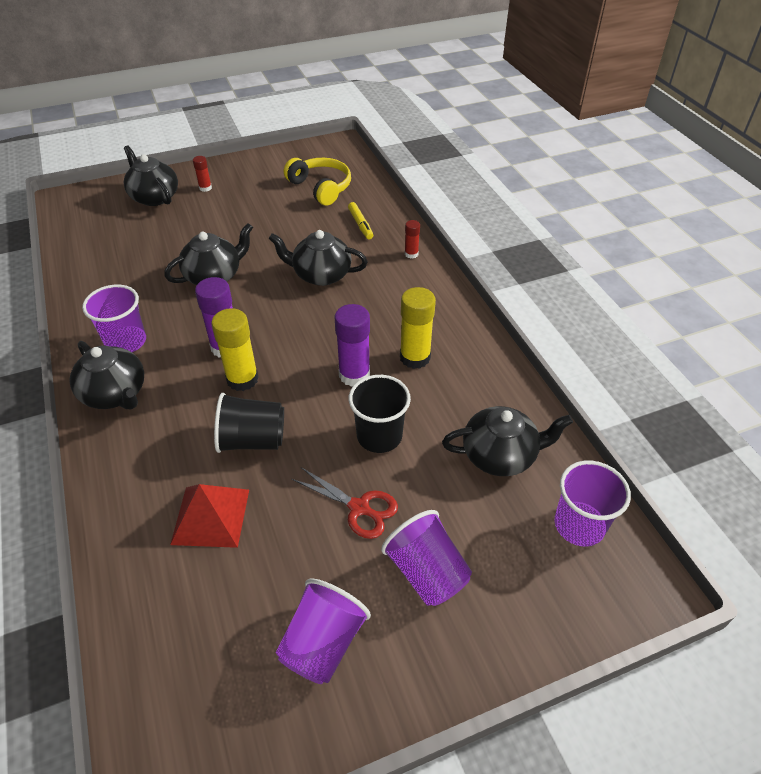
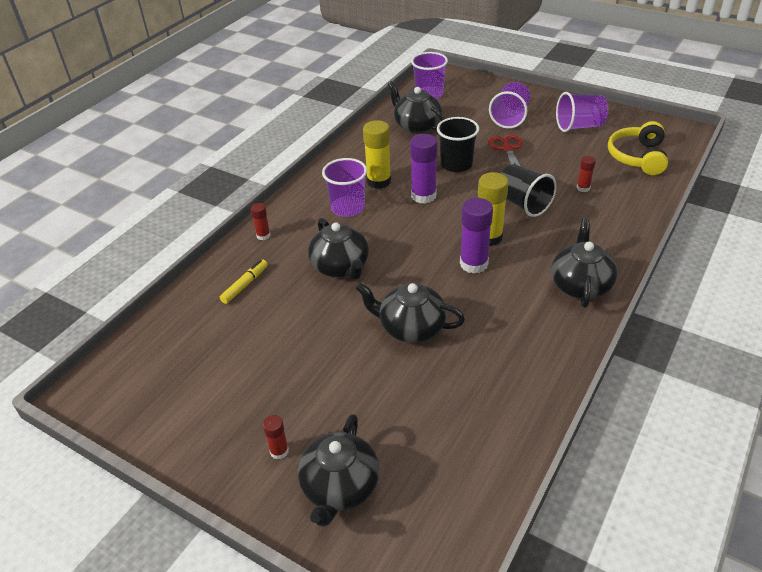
camera: 125 degrees left, 5 degrees down
purple cup [82,285,146,352] -> purple cup moved to [322,158,367,217]
red pyramid [170,484,249,548] -> red glue stick [576,156,596,192]
yellow headphones [284,158,351,205] -> yellow headphones moved to [608,121,668,175]

